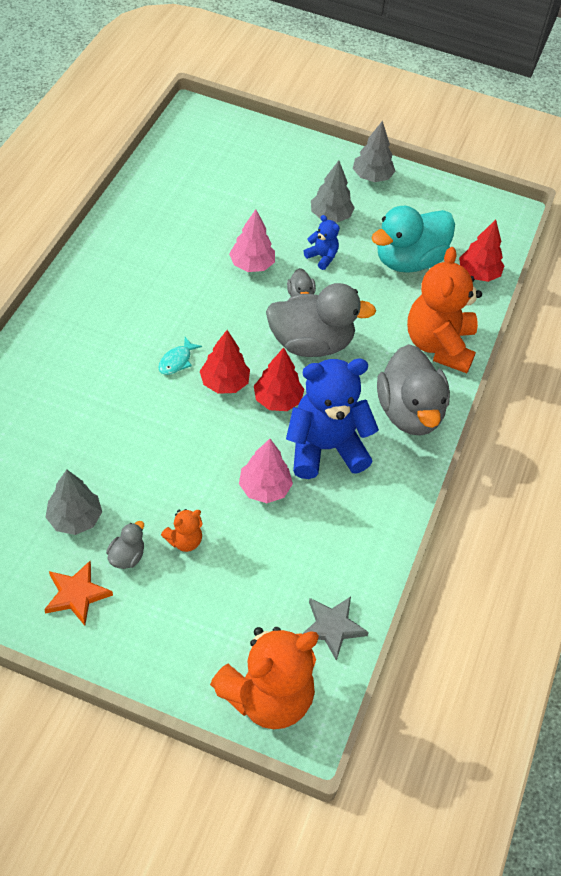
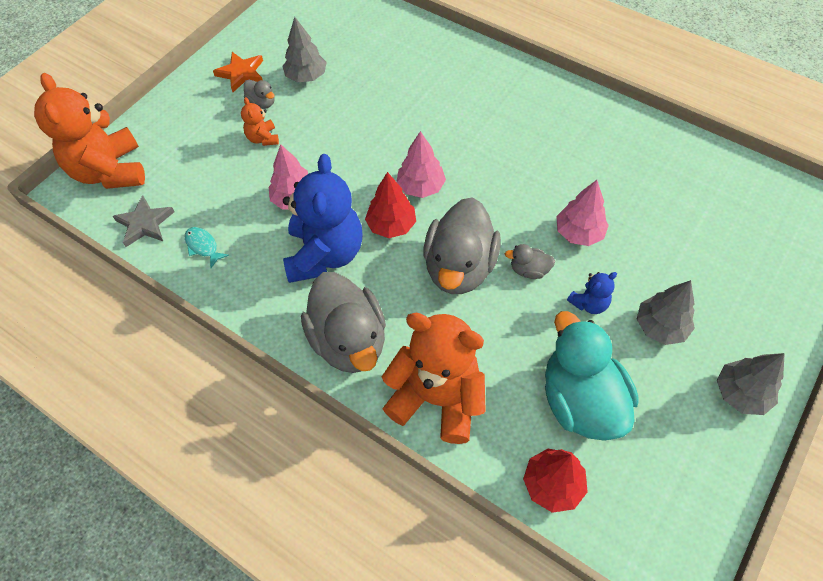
camera: 110 degrees right, 5 degrees up
turquoise fish [158,337,202,375] -> turquoise fish moved to [184,227,229,268]
red tree [200,330,250,394] -> pink tree [396,131,446,198]
grey duck [377,344,450,436] -> grey duck turned 120 degrees counterclockwise [301,272,386,373]

